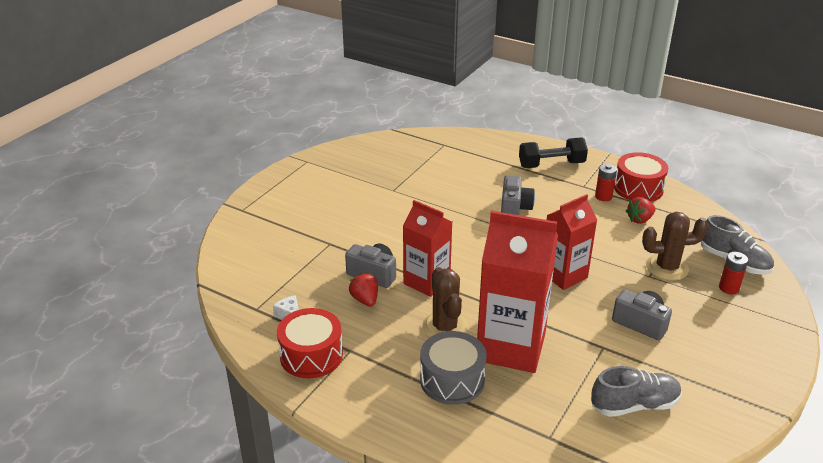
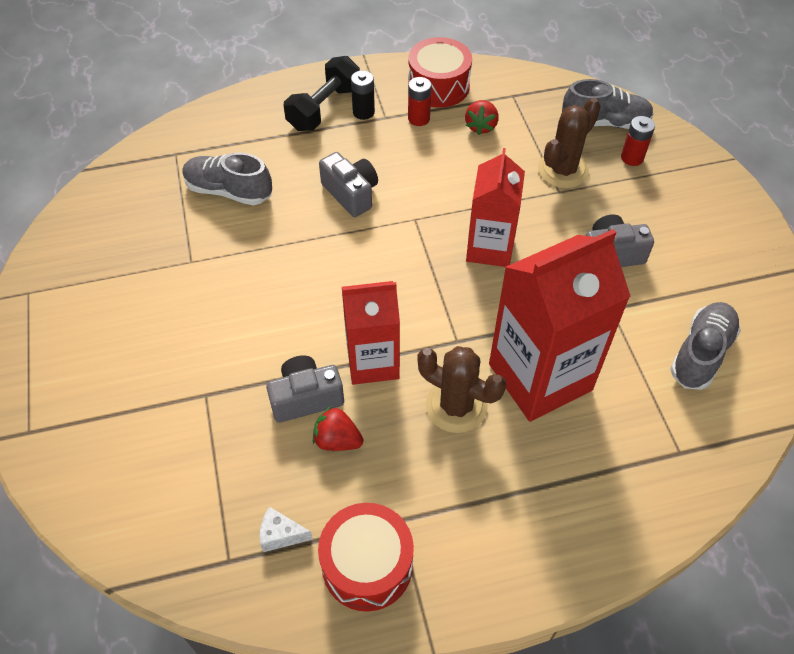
camera: 45 degrees left, 20 degrees up
grey drum [420,331,487,405] -> none
none -> grey shoe [182,153,272,205]
none -> black battery [351,70,375,120]

